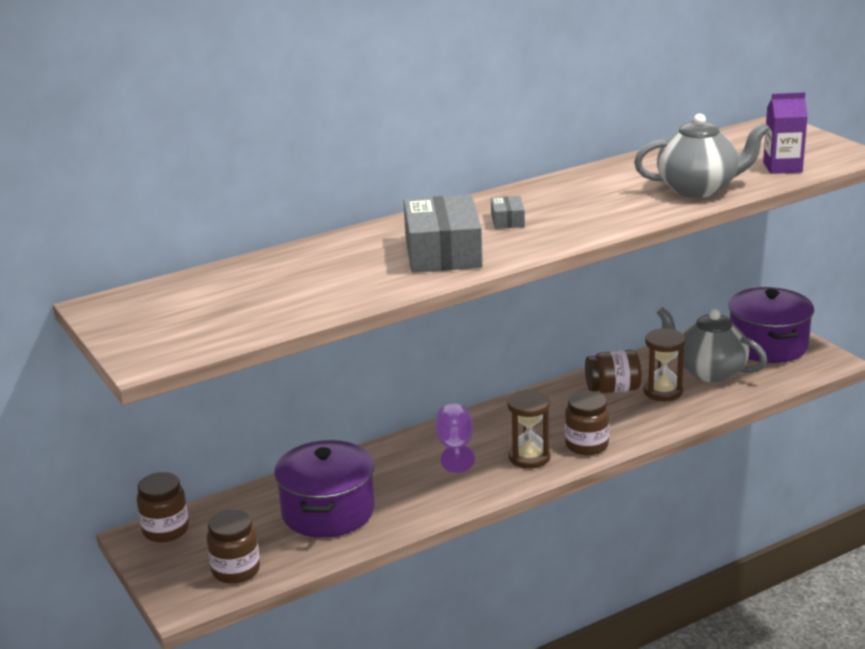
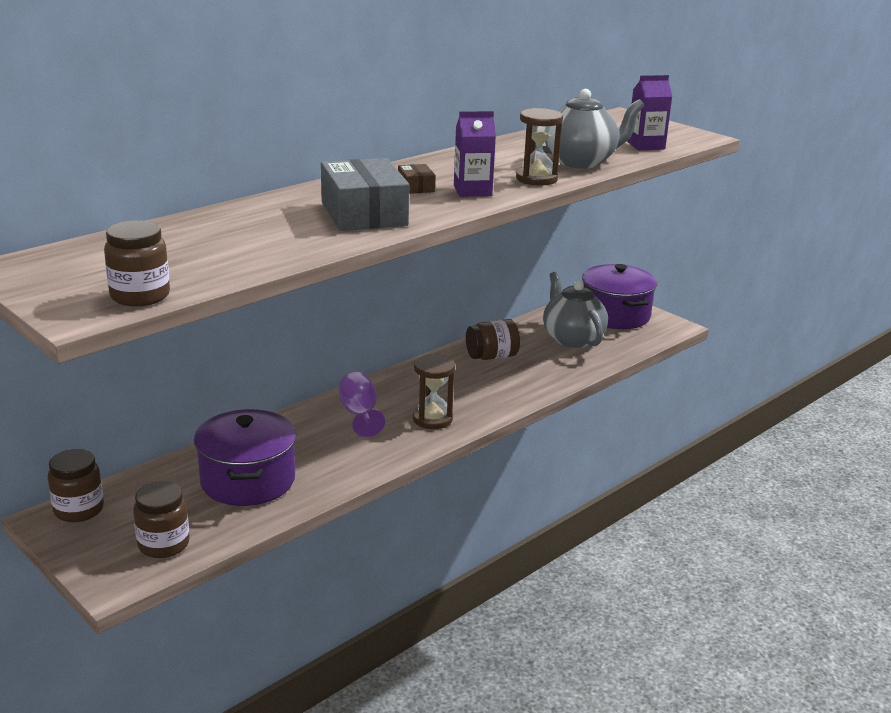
camera: 15 degrees left, 0 degrees up
grey box [491,196,525,229] -> brown box [398,164,435,194]
brown jar [565,391,610,455] -> brown jar moved to [104,220,170,306]
brown hourglass [643,328,686,401] -> brown hourglass moved to [516,108,563,186]
grey teapot [657,307,767,382] -> grey teapot turned 45 degrees clockwise [543,272,608,348]
none -> purple carton [454,111,496,197]

